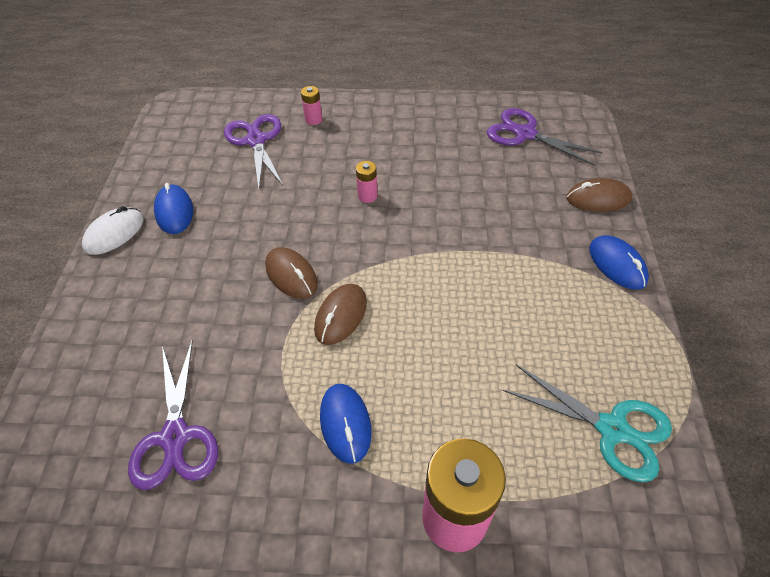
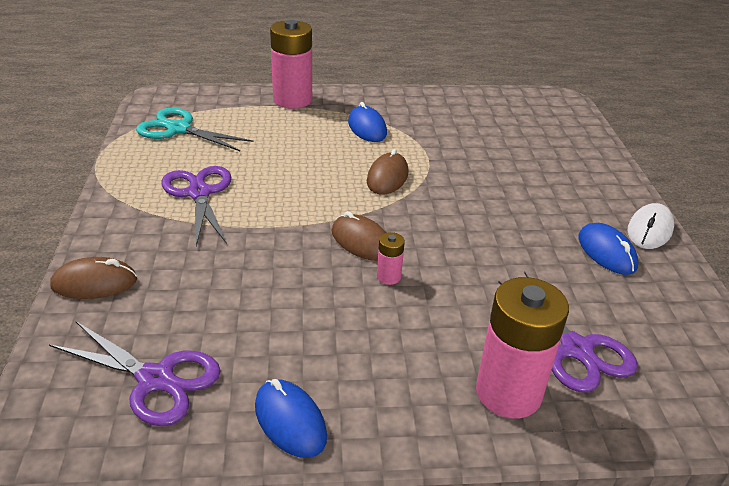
camera: 170 degrees right, 15 degrees down
purple scissors [128,339,218,490] -> purple scissors moved to [161,166,231,246]
brown mouse [265,247,318,299] -> brown mouse moved to [332,211,386,261]
pink battery [301,86,322,125] -> pink battery [476,277,569,419], size x2.25
blue mouse [589,235,649,290] -> blue mouse moved to [255,379,327,458]

